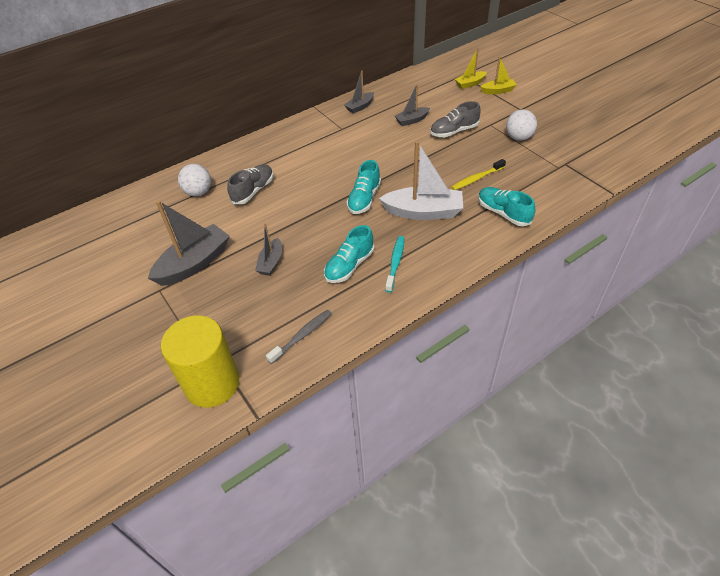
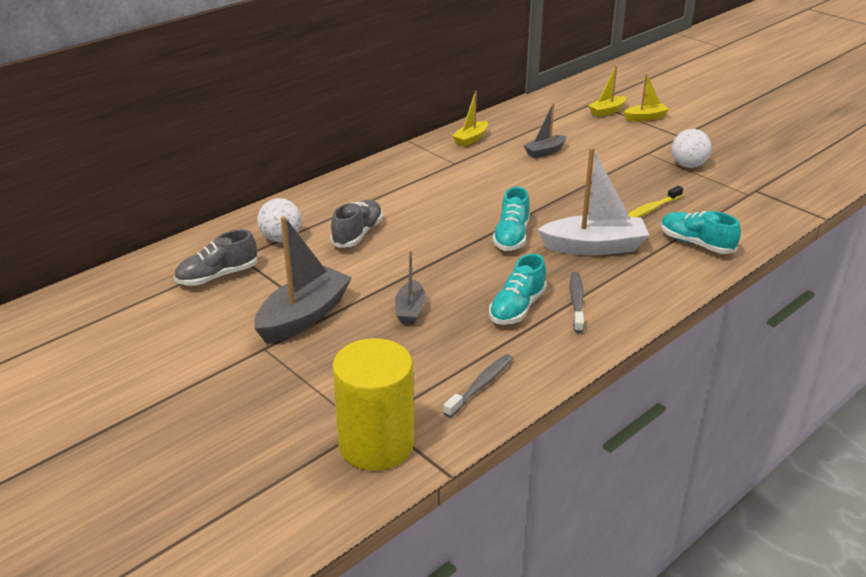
camera: 10 degrees left, 15 degrees down
grey boat [344,71,374,114] -> yellow boat [452,91,488,147]
turquoise toothbrush [385,236,404,293] -> grey toothbrush [570,272,584,333]
grey shoe [430,101,481,137] -> grey shoe moved to [174,230,257,286]

